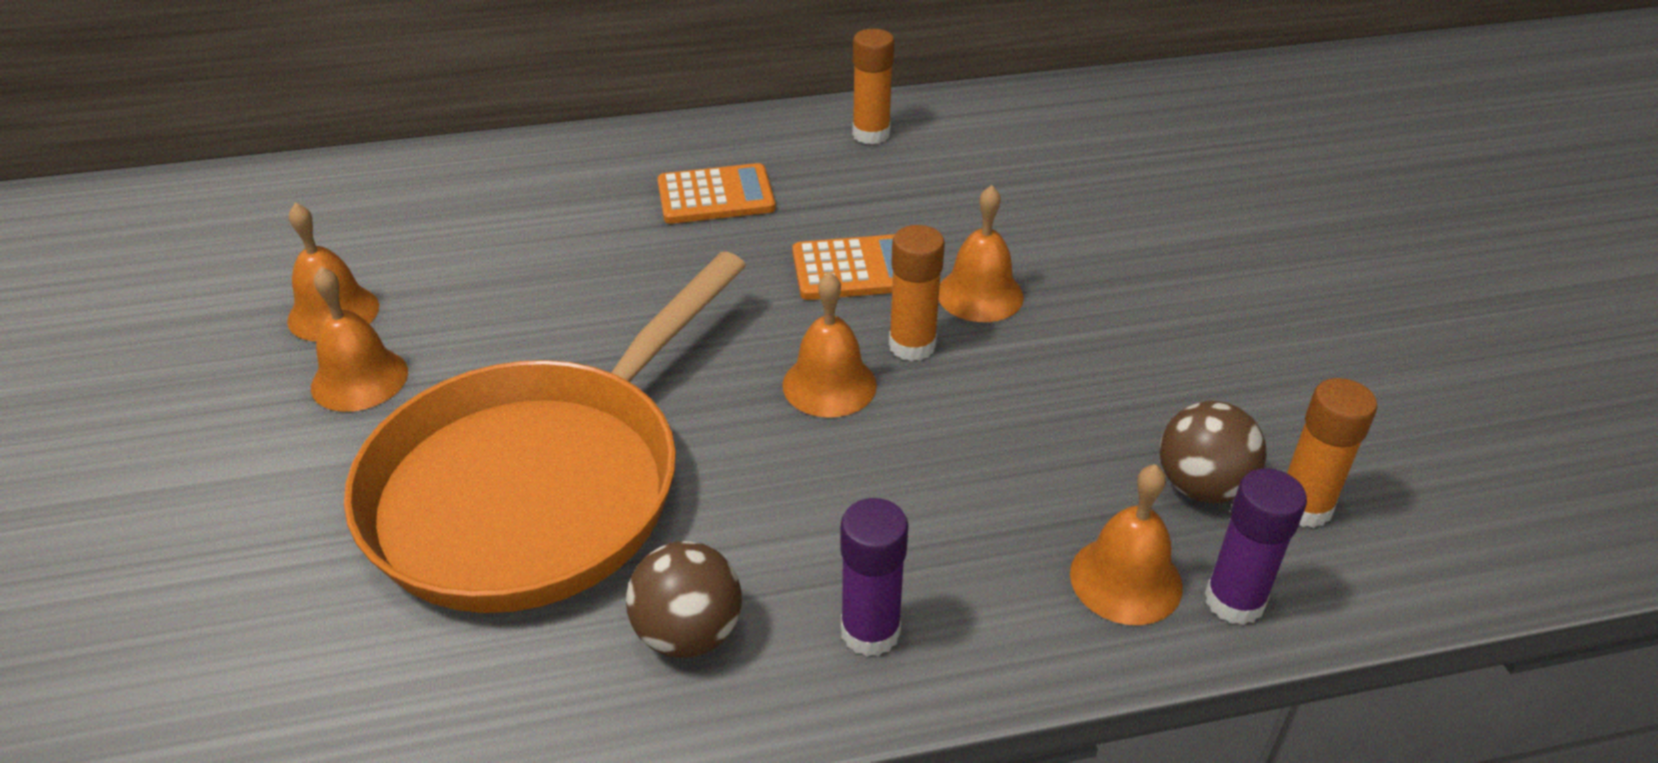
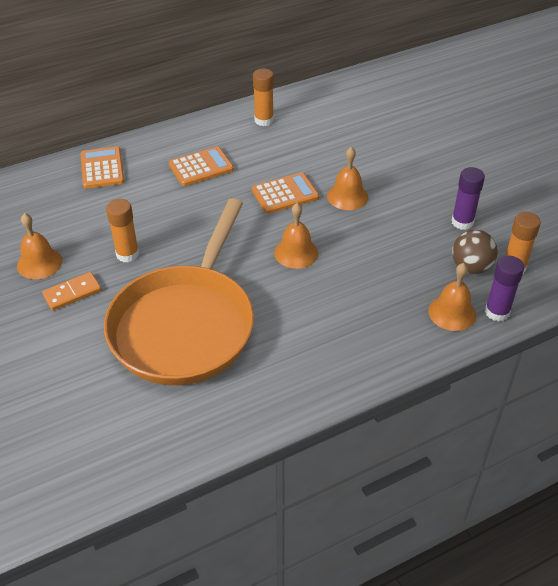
camera: 15 degrees left, 5 degrees up
orange bell [311,267,408,412] -> orange domino [42,272,101,311]
brown ball [626,541,742,658] -> none
purple glue stick [840,498,908,657] -> purple glue stick moved to [451,167,485,230]
orange glue stick [889,225,945,361] -> orange glue stick moved to [106,199,139,263]
none -> orange calculator [80,147,124,189]

